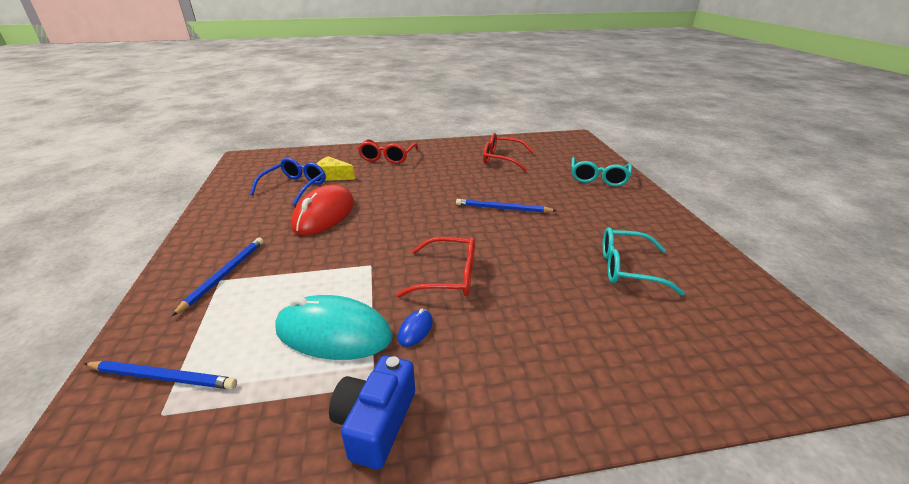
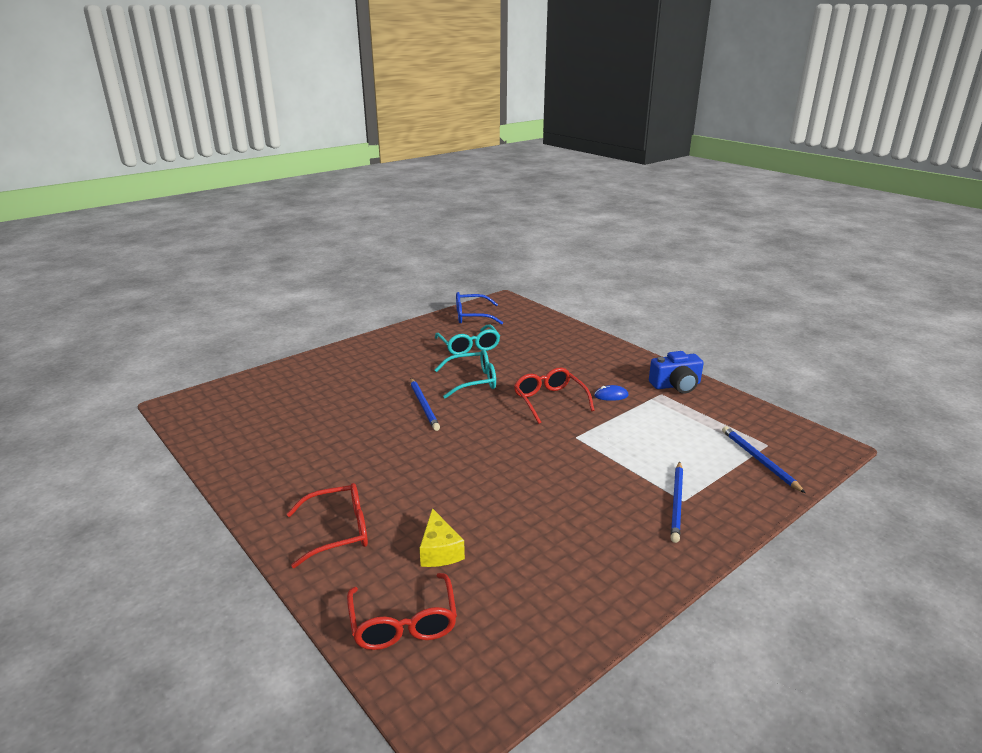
camera: 120 degrees left, 5 degrees down
blue pencil [172,237,263,316] -> blue pencil turned 60 degrees counterclockwise [671,461,683,543]
blue glasses [250,158,326,206] -> blue glasses moved to [456,292,503,325]
turquoise mouse [275,295,393,360] -> none
red mouse [291,184,354,236] -> none
red glasses [483,133,534,172] -> red glasses moved to [347,573,457,650]
turquoise glasses [571,157,632,187] -> turquoise glasses moved to [435,349,496,399]

